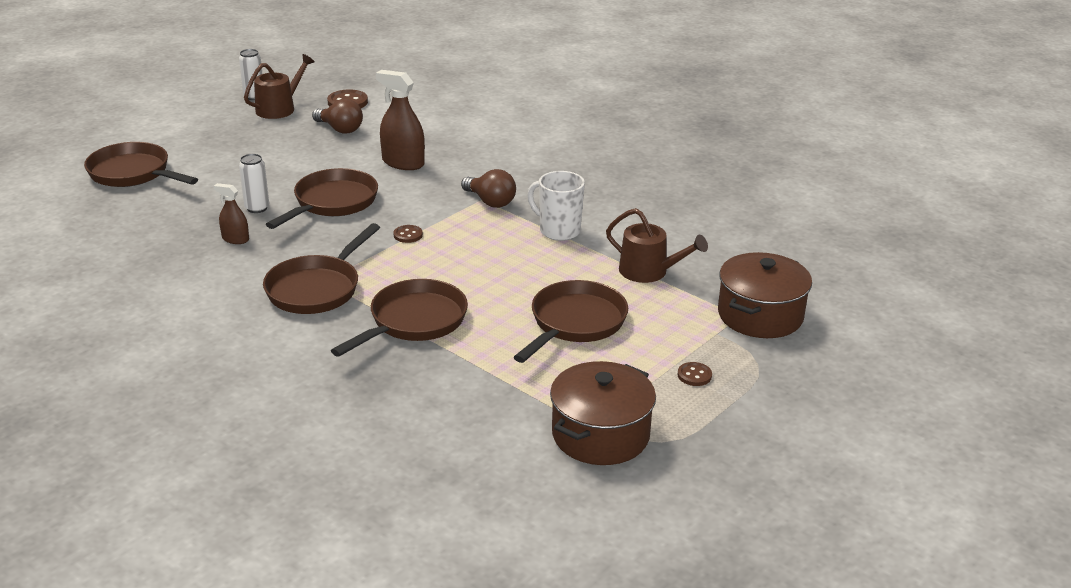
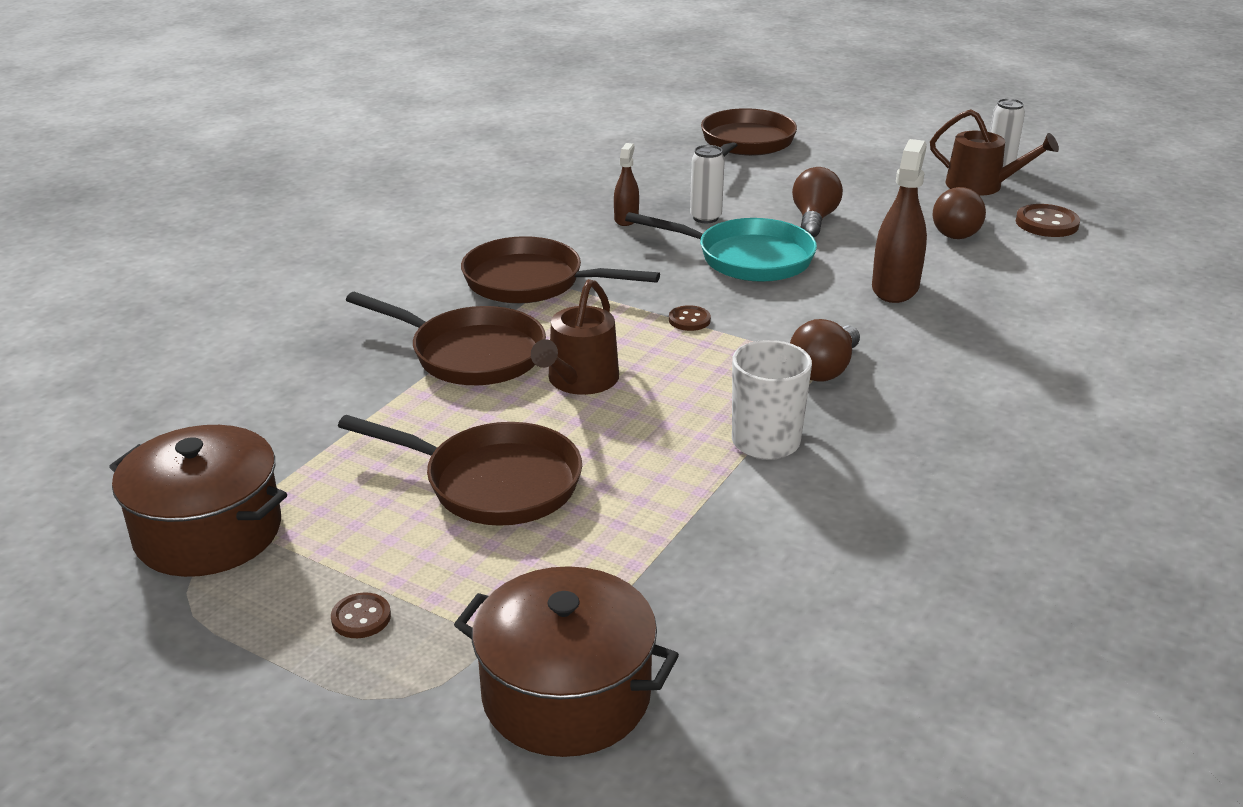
camera: 80 degrees right, 0 degrees up
brown pan [266,168,378,229] -> turquoise pan [625,212,817,282]
brown watering can [606,208,708,283] -> brown watering can moved to [531,279,619,395]
none -> brown light bulb [792,167,843,237]

